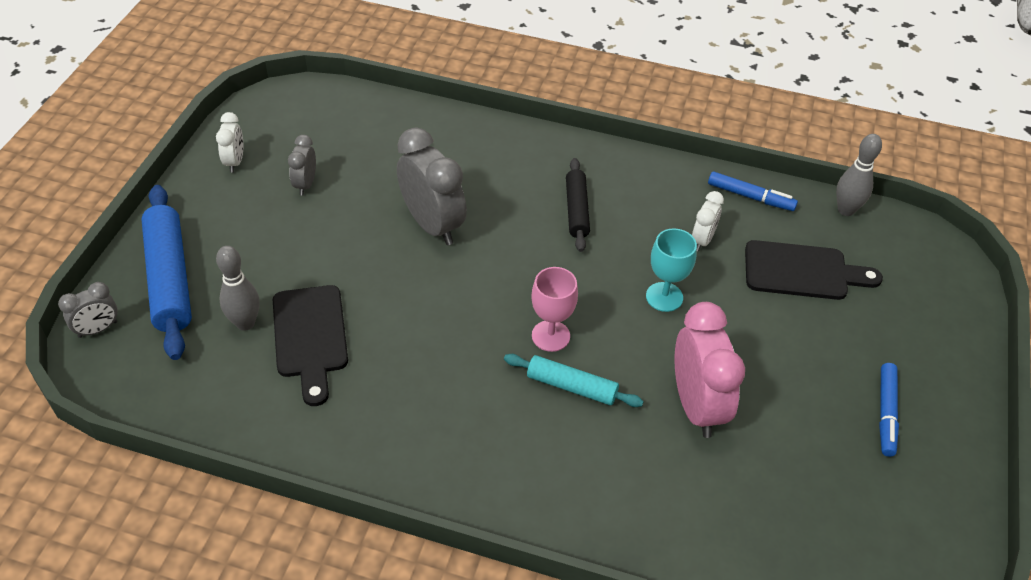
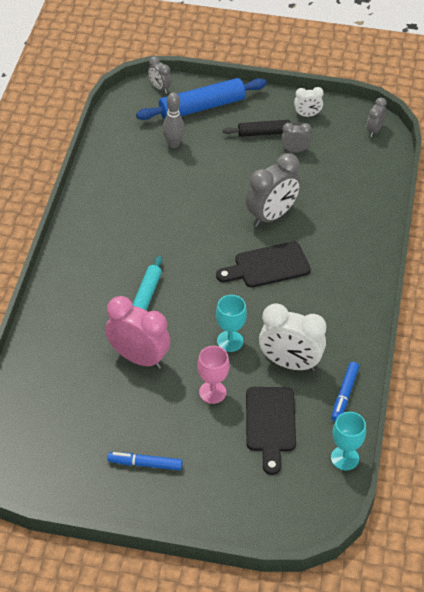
camera: 85 degrees right, 0 degrees up
black cutting board [273,285,348,406] -> black cutting board moved to [216,241,311,288]
pink goblet [531,267,578,352] -> pink goblet moved to [197,346,229,404]
black rolling pin [566,158,590,252] -> black rolling pin moved to [223,120,303,137]
pink clock [675,302,745,438] -> pink clock turned 135 degrees counterclockwise [105,296,170,369]
white clock [692,191,724,251] -> white clock [259,303,326,371], size x1.93
grey bowling pin [836,134,882,216] -> turquoise goblet [331,412,366,470]
none -> grey clock [367,97,387,137]

